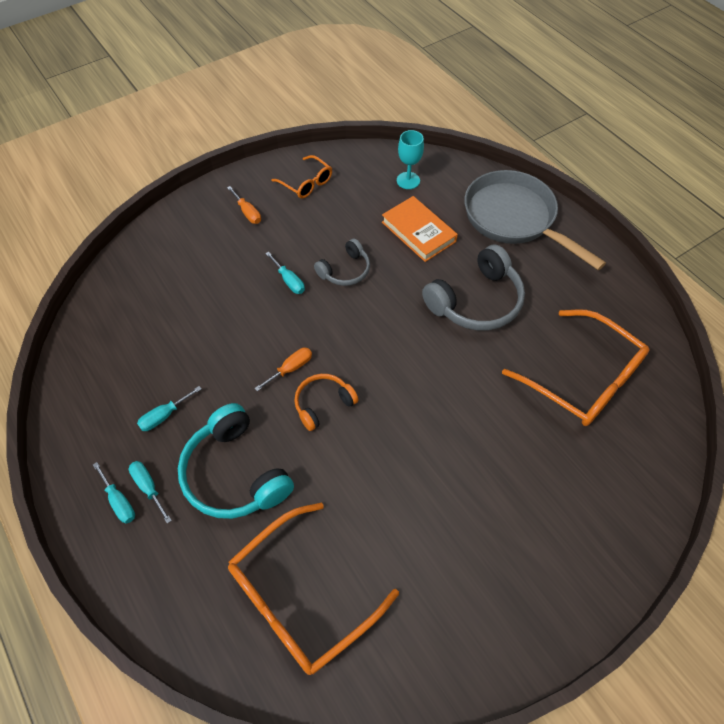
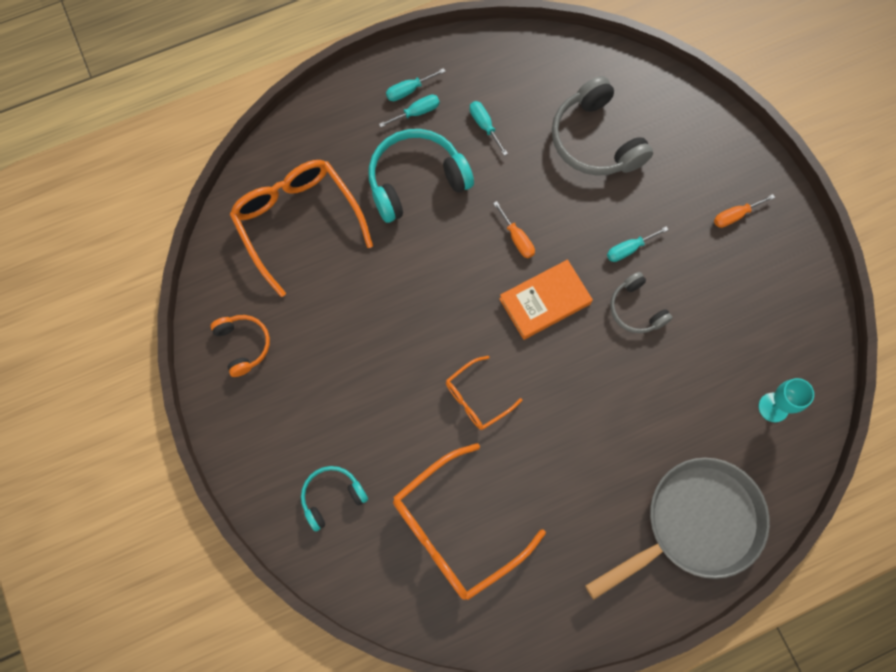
camera: 100 degrees right, 15 degrees up
orange glasses [272,155,332,199] -> orange glasses moved to [446,356,523,430]
orange headphones [294,374,358,431] -> orange headphones moved to [210,315,270,377]
orange book [382,196,458,262] -> orange book moved to [499,260,593,340]
grey headphones [422,244,525,330] -> grey headphones moved to [552,76,653,176]
none -> turquoise headphones [301,466,368,532]

